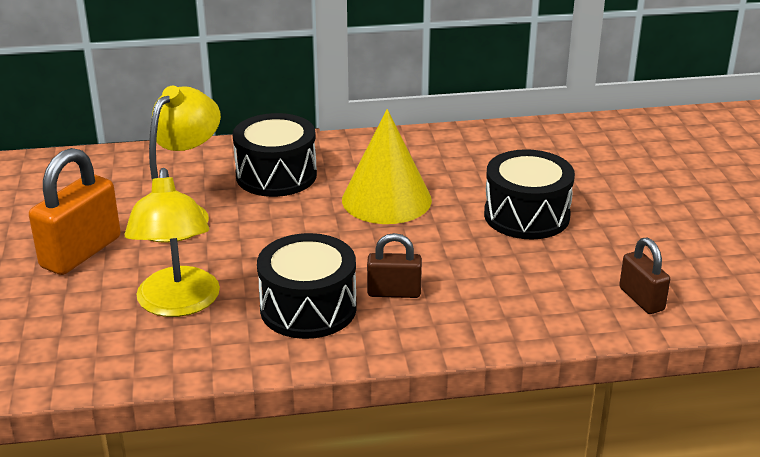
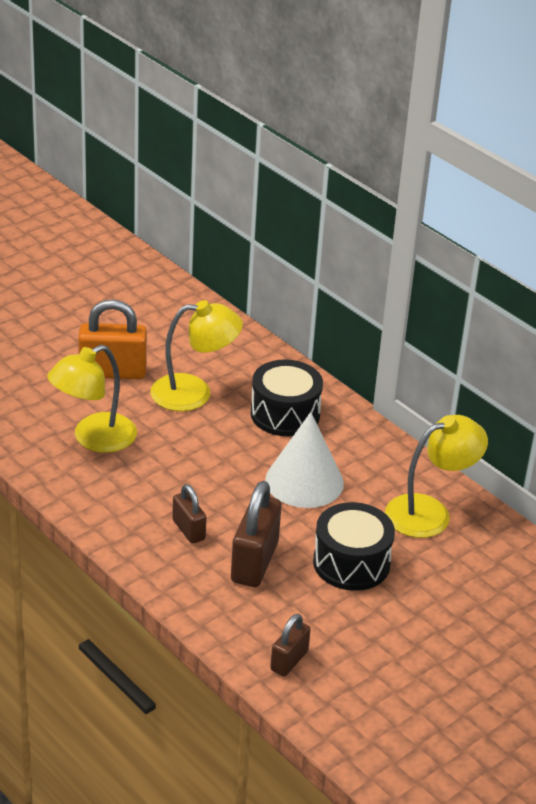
camera: 55 degrees right, 5 degrees up
black drum [257,233,357,339] -> none
yellow cone [342,109,432,224] -> white cone [265,412,344,508]
none -> brown padlock [231,481,281,587]
none -> yellow lamp [385,415,488,538]

